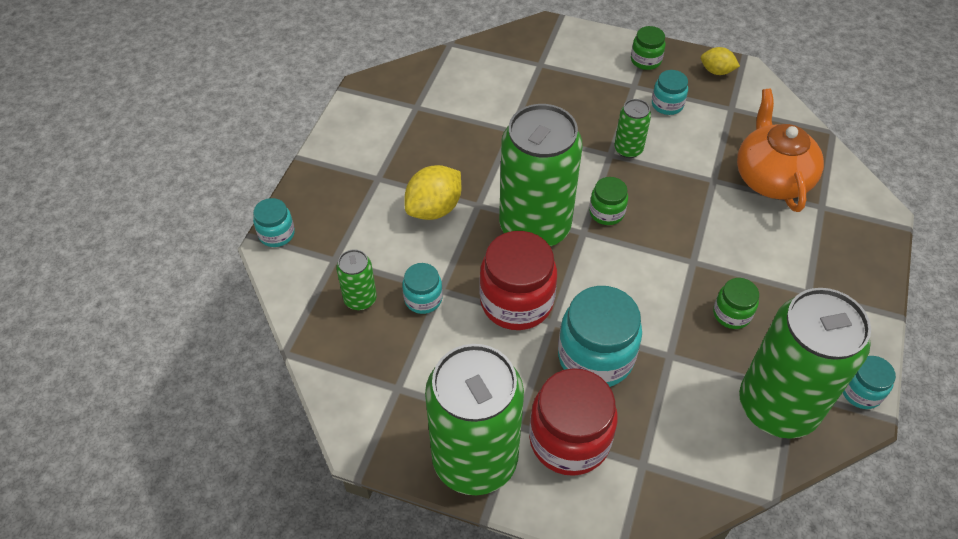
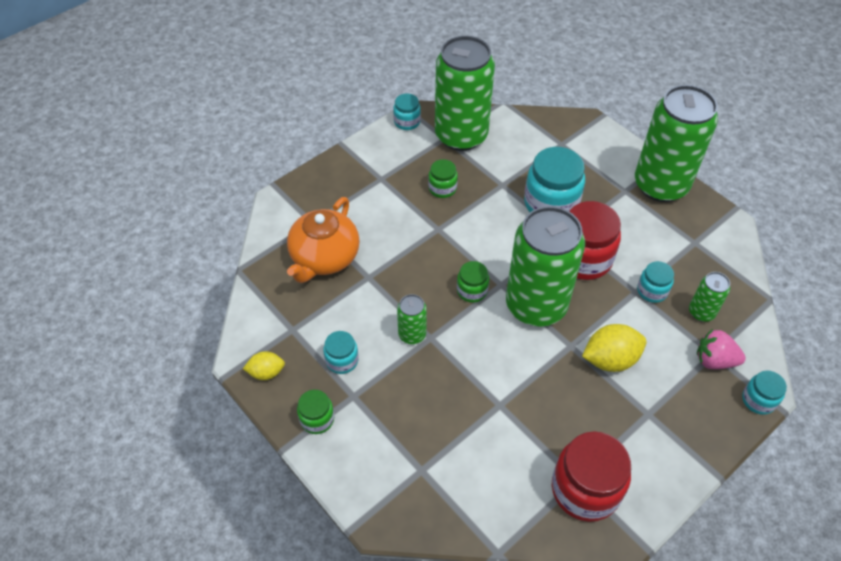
camera: 150 degrees left, 0 degrees up
red jar [529,368,618,476] -> red jar moved to [552,431,631,522]
yellow lemon [701,47,740,75] -> yellow lemon turned 60 degrees counterclockwise [243,351,285,380]
none -> pink strawberry [697,329,746,369]

